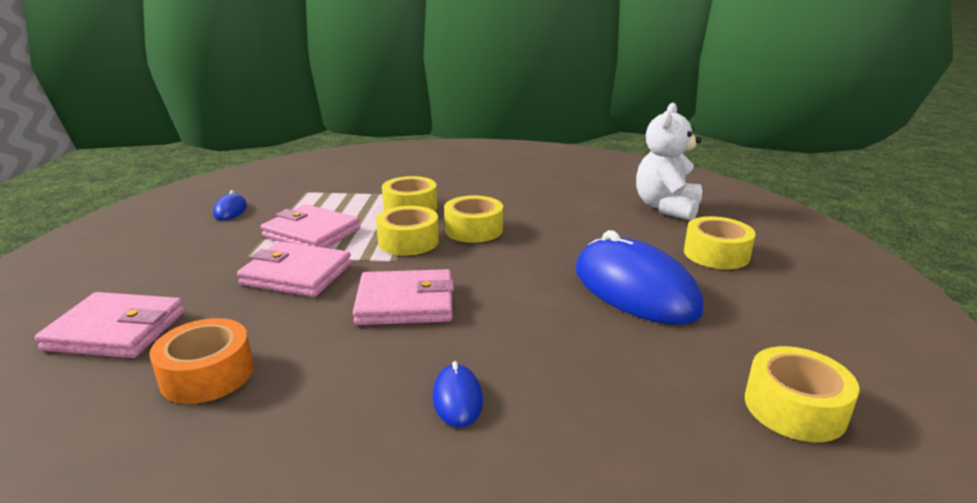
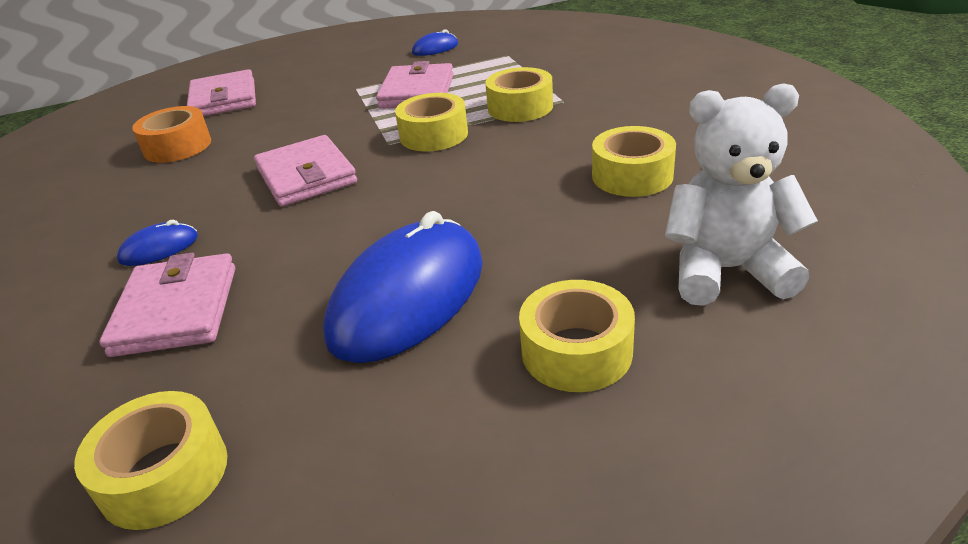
camera: 70 degrees right, 10 degrees up
pink wallet [237,241,351,297] -> pink wallet moved to [99,253,235,357]
yellow tape [444,195,503,243] -> yellow tape moved to [592,126,676,197]

